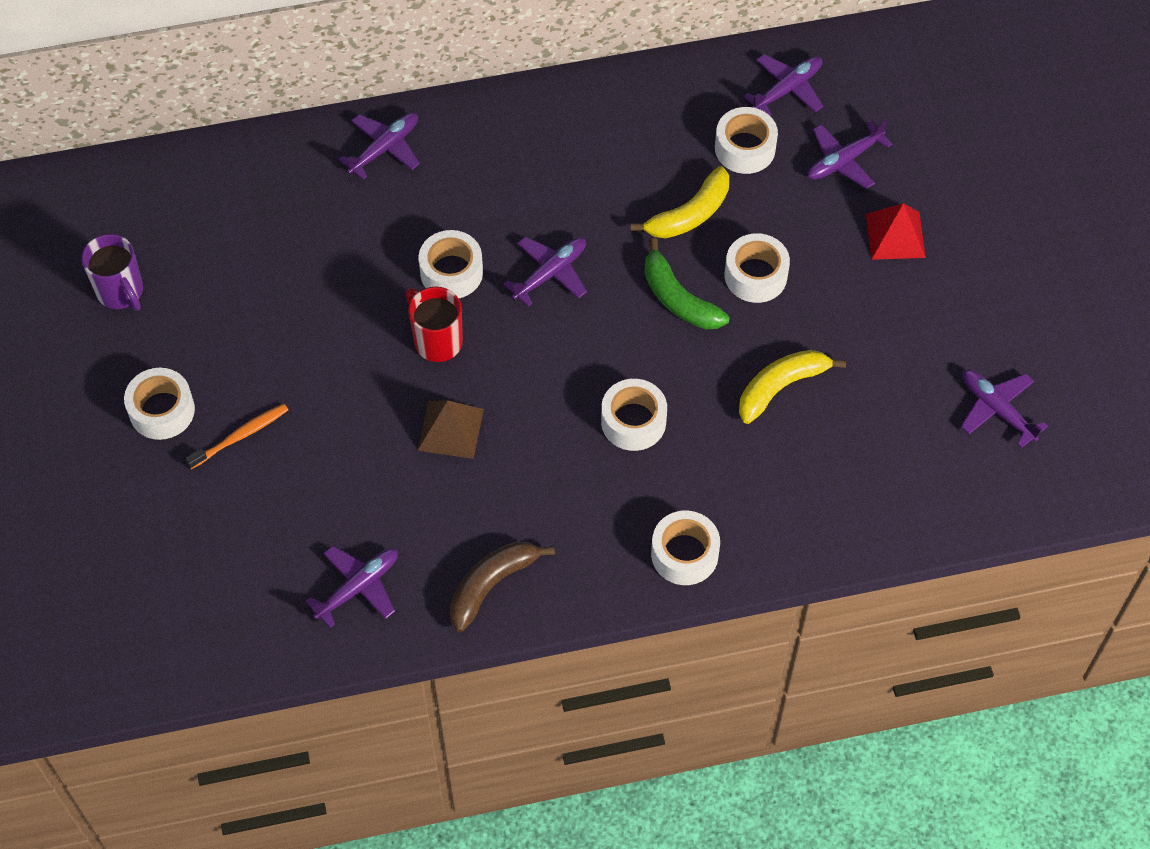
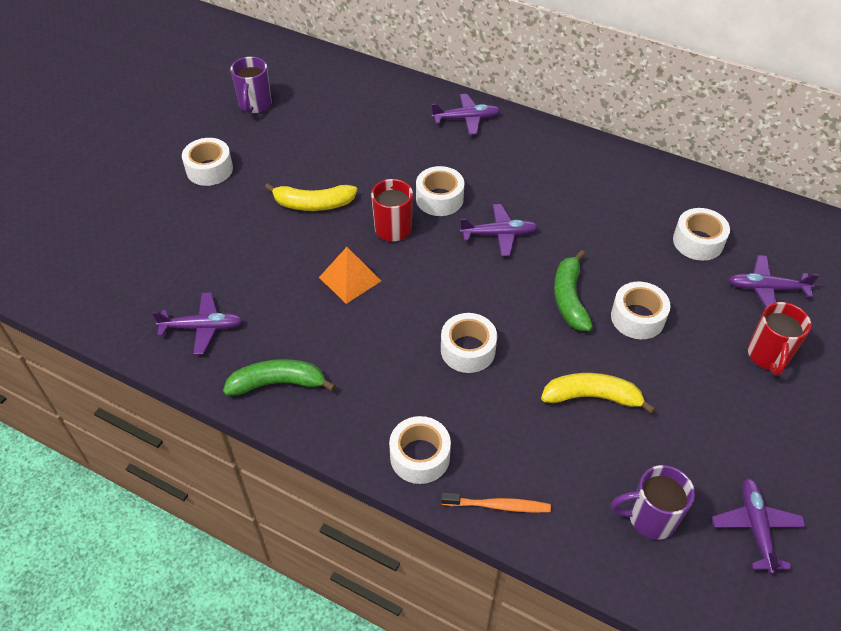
camera: 40 degrees right, 10 degrees down
orange toothbrush [185,404,288,469] -> orange toothbrush moved to [441,493,551,513]
brown pyramid [417,400,484,459] -> orange pyramid [319,247,381,304]
brown banana [450,542,555,632] -> green banana [223,359,336,396]
yellow banana [630,166,729,239] -> yellow banana moved to [265,183,357,211]
purple plane [744,54,823,116] -> none
red pyramid [866,203,926,260] -> red mug [748,302,811,376]
none -> purple mug [611,465,695,540]

